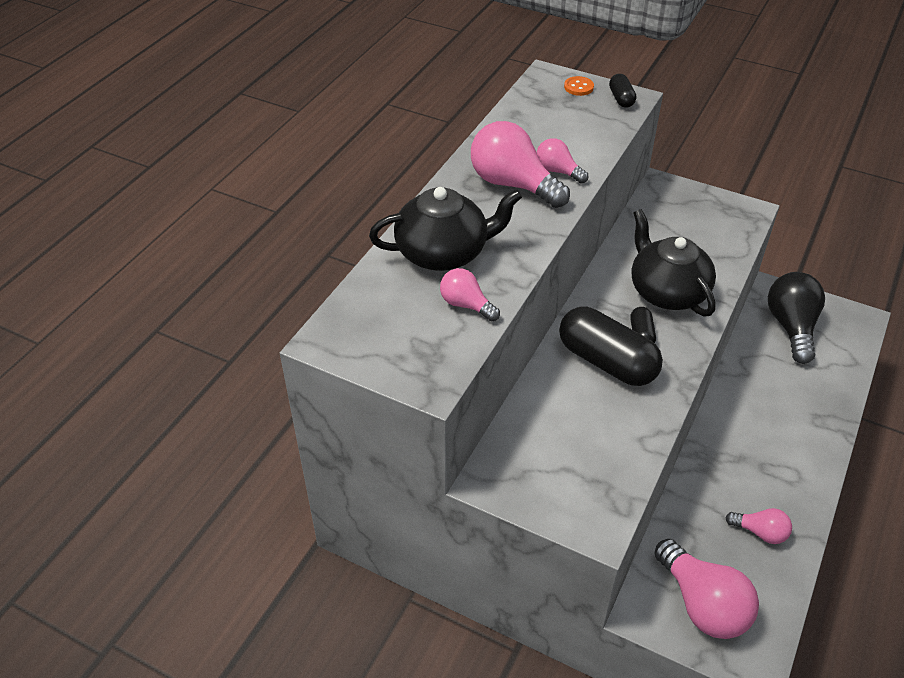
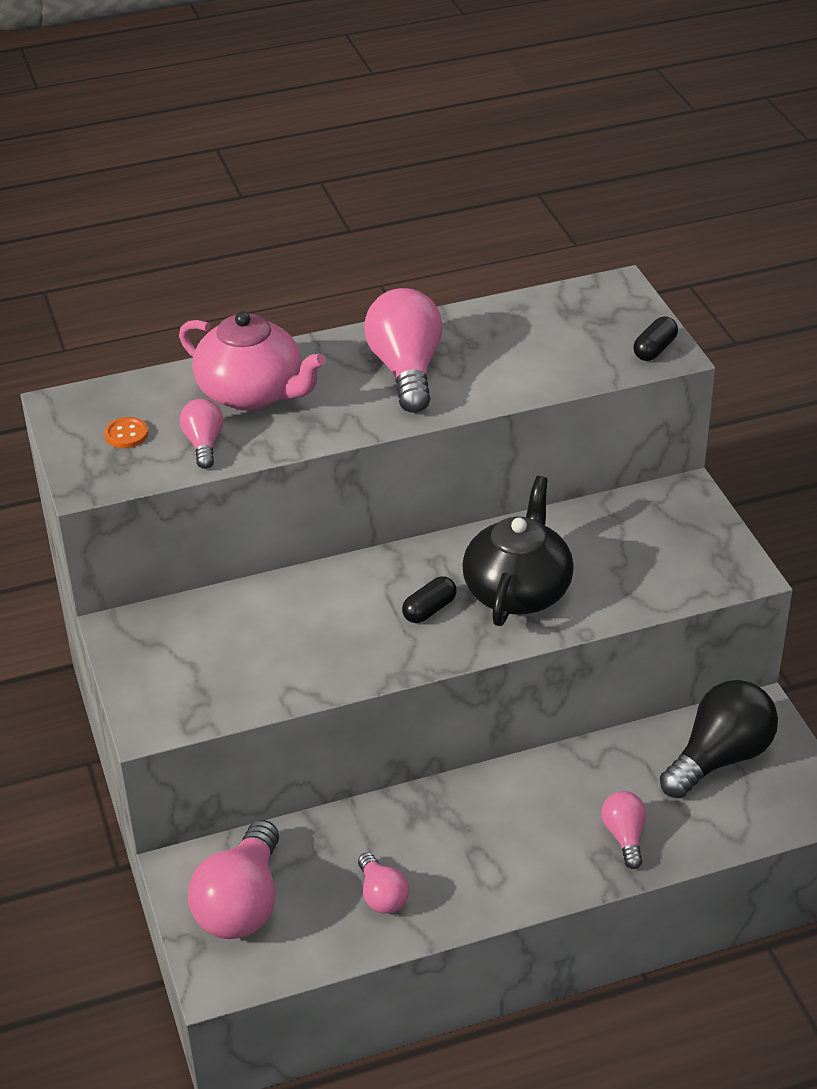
camera: 45 degrees right, 5 degrees down
black teapot [369,187,522,271] -> pink teapot [179,311,326,410]
pink light bulb [537,138,588,183] -> pink light bulb moved to [601,791,646,869]
black capsule [559,307,663,386] -> none
orange button [564,76,594,96] -> orange button moved to [104,417,148,448]

